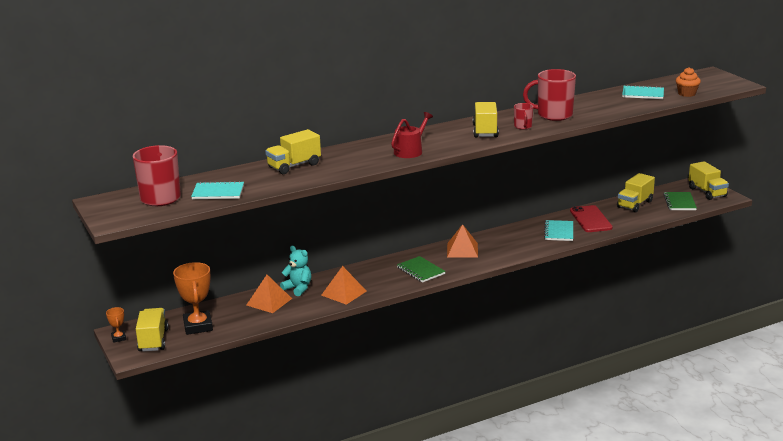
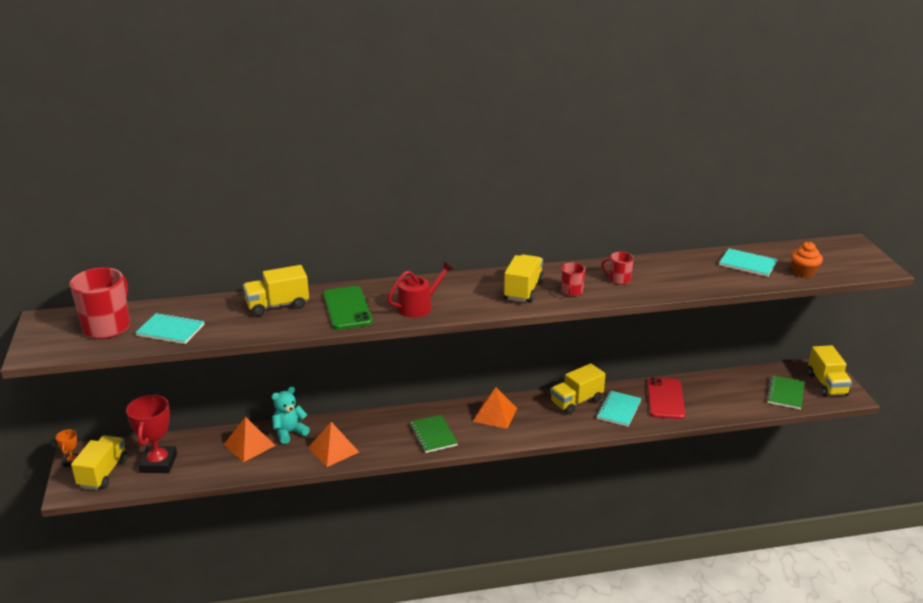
camera: 15 degrees right, 5 degrees up
orange trophy [173,262,213,335] -> red trophy [126,394,177,473]
turquoise teddy bear [280,246,311,296] -> turquoise teddy bear turned 90 degrees counterclockwise [271,386,310,444]
red mug [523,69,576,121] -> red mug [601,252,634,285], size x0.50
yellow truck [617,173,655,212] -> yellow truck moved to [550,363,606,414]
none -> green phone [323,286,373,330]

